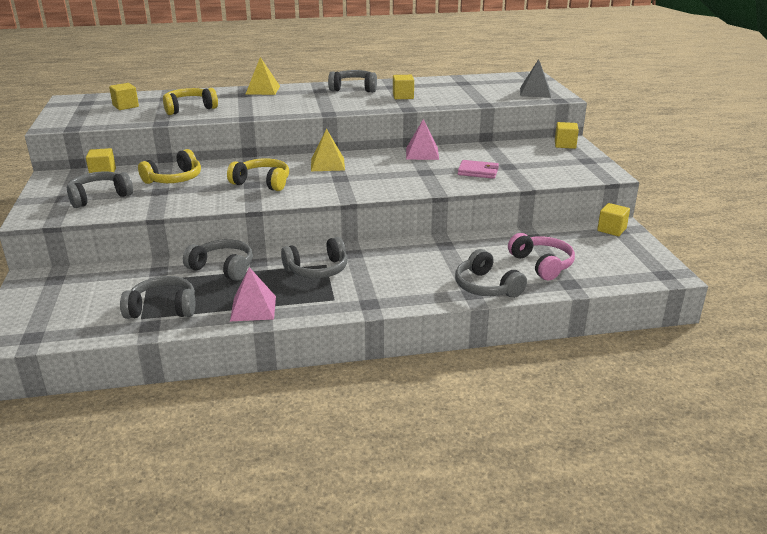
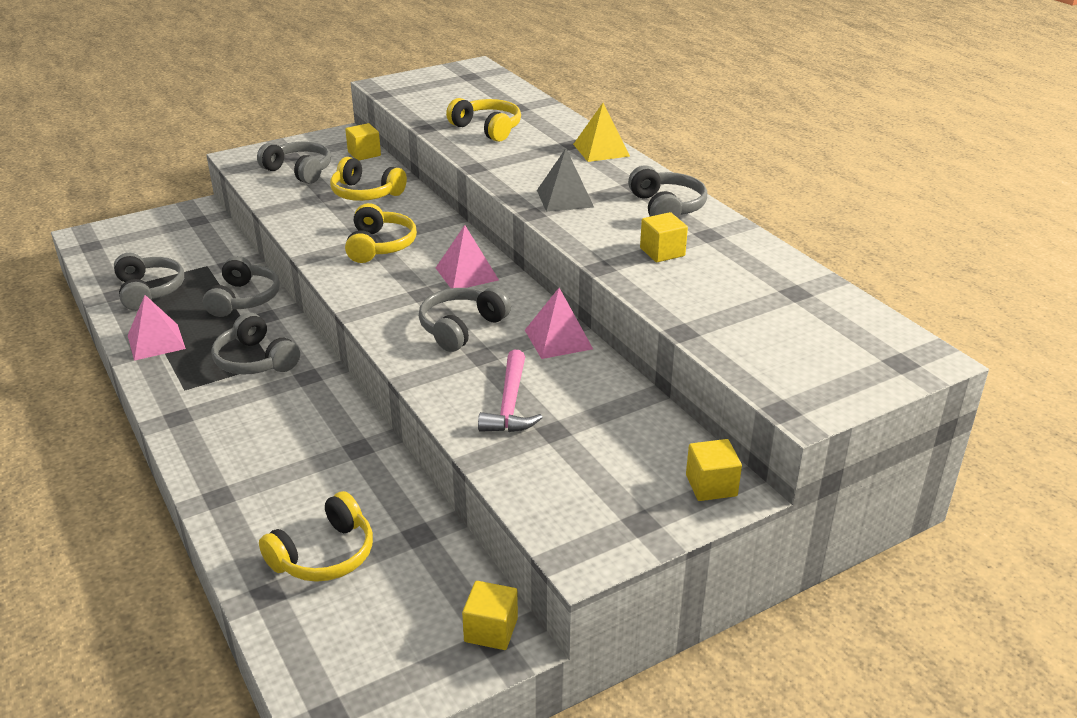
camera: 70 degrees right, 5 degrees up
yellow cube [109,83,139,110] -> none
yellow pyramid [311,129,345,171] -> pink pyramid [436,225,499,288]
grey headphones [455,249,527,298] -> grey headphones moved to [419,287,511,352]
pink wallet [458,160,499,179] -> pink hammer [478,350,543,432]
pink headphones [508,233,575,281] -> yellow headphones [259,491,373,582]
grey pyramid [520,59,551,98] -> grey pyramid moved to [537,148,594,212]

